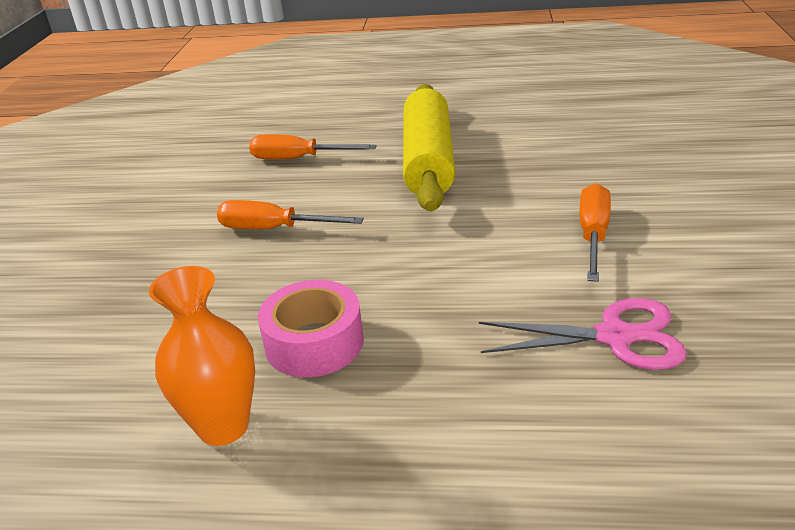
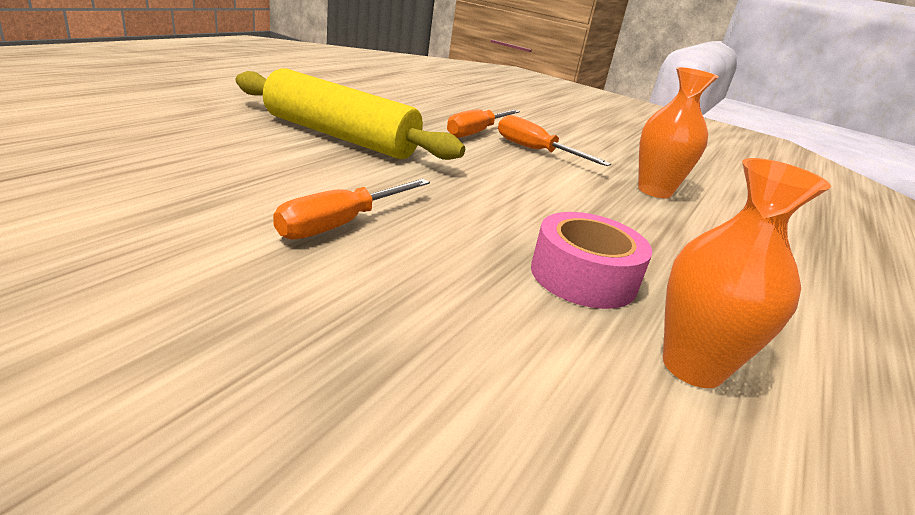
camera: 70 degrees left, 5 degrees down
orange screwdriver [249,134,377,159] -> orange screwdriver moved to [447,109,520,138]
pink scissors [479,298,687,370] -> orange vase [638,67,719,198]

